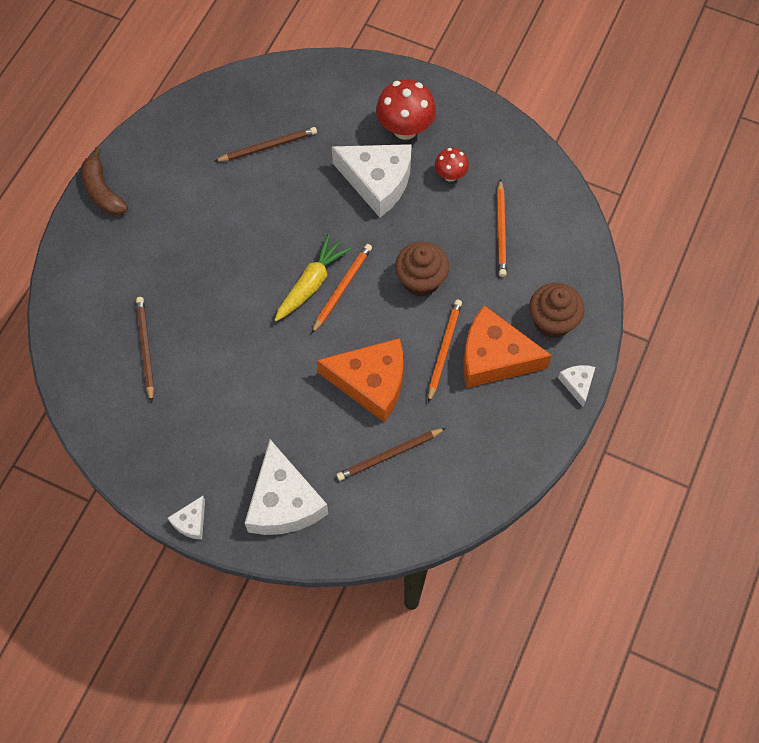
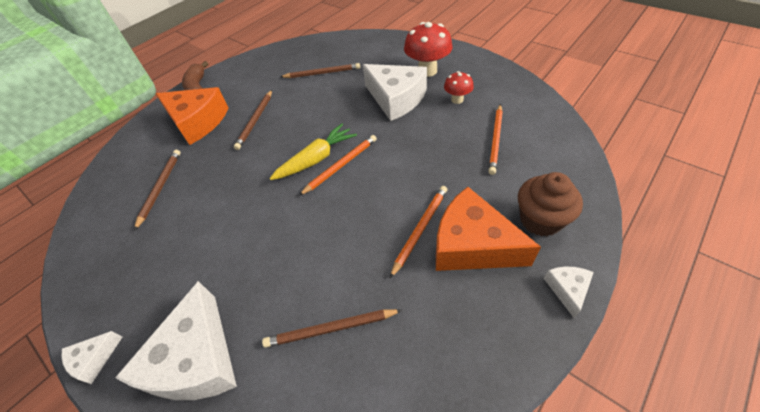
camera: 20 degrees right, 15 degrees down
orange cheese [317,338,403,423] -> orange cheese moved to [156,87,228,145]
brown cupcake [395,241,449,297] -> none
none -> brown pencil [234,90,272,150]

